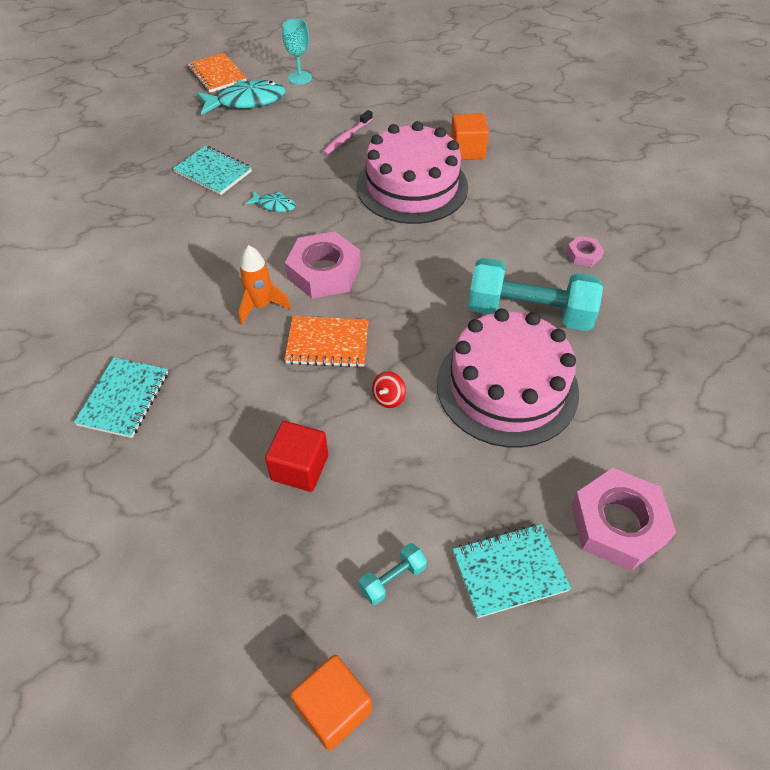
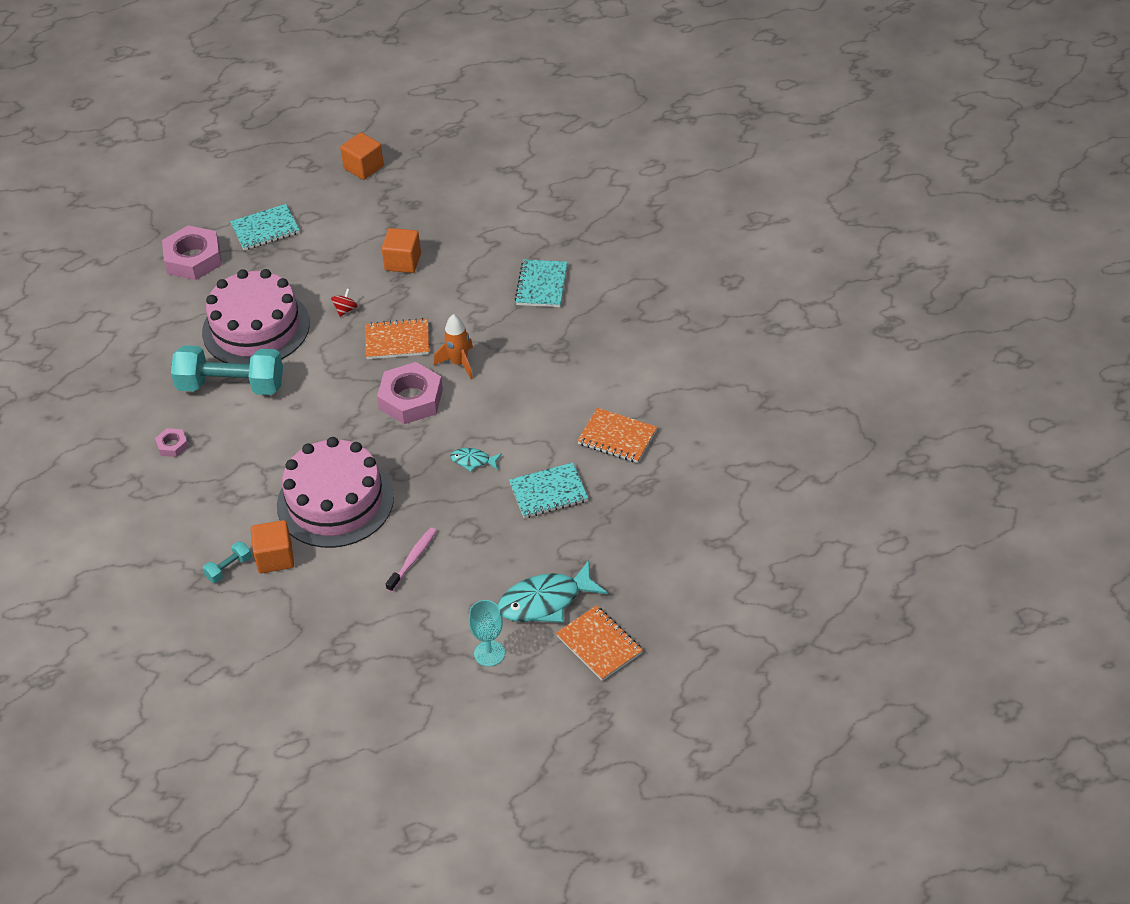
camera: 175 degrees right, 5 degrees down
turquoise notebook [173,146,252,195] -> turquoise notebook turned 45 degrees counterclockwise [509,463,588,518]
red cube [265,421,328,492] -> orange cube [381,228,421,273]
turquoise dumbbell [359,543,427,605] -> turquoise dumbbell moved to [203,541,252,583]
none -> orange notebook [577,408,657,463]

